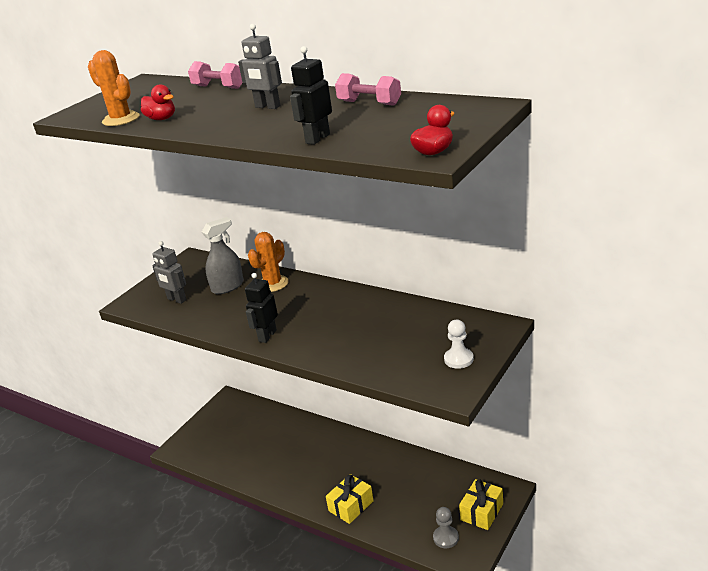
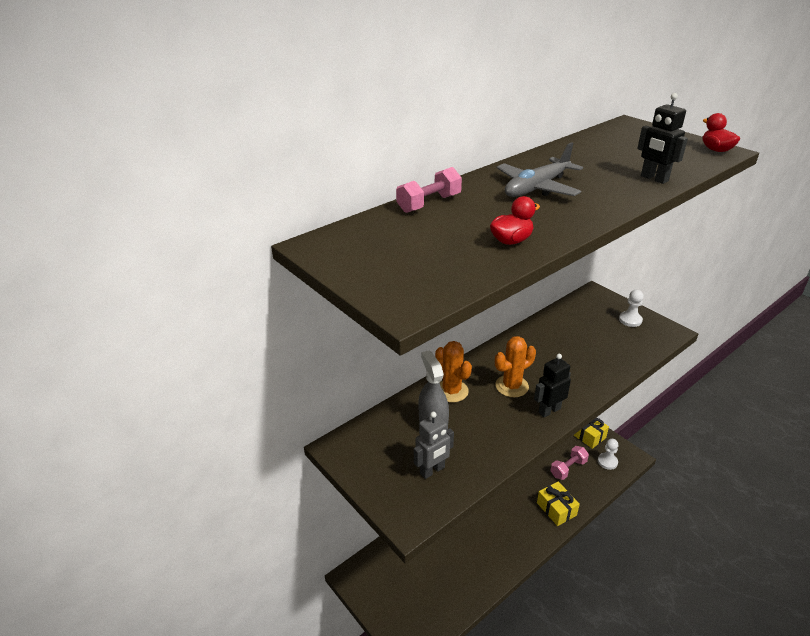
camera: 75 degrees left, 5 degrees up
orange cactus [88,50,139,126] -> orange cactus moved to [495,336,536,397]
grey robot [238,24,282,109] -> grey plane [496,142,583,197]
black robot [245,273,278,343] -> black robot turned 105 degrees clockwise [534,354,571,417]
pink dumbbell [335,73,401,106] -> pink dumbbell moved to [550,446,589,480]
grey pawn [433,507,459,548] -> white pawn [598,439,618,470]

